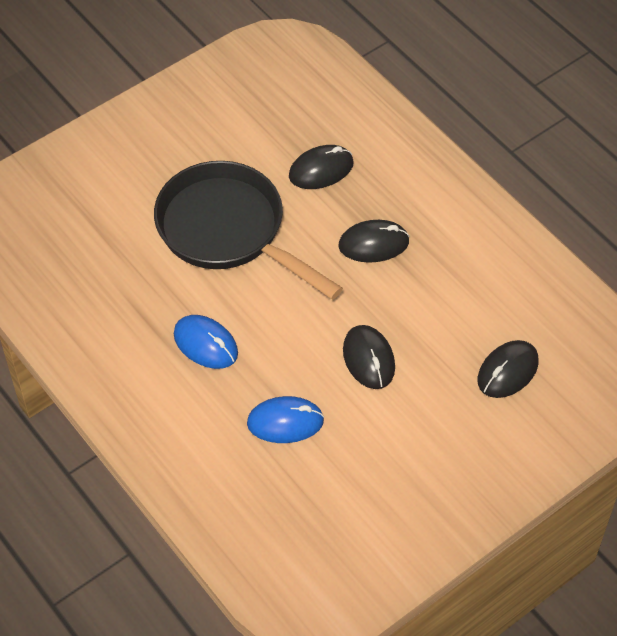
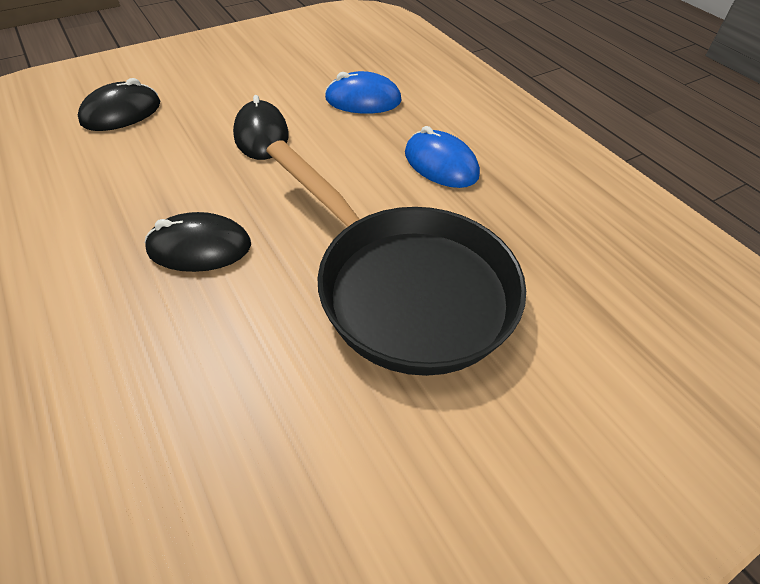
camera: 175 degrees left, 5 degrees down
black mouse [289,145,354,189] -> none

